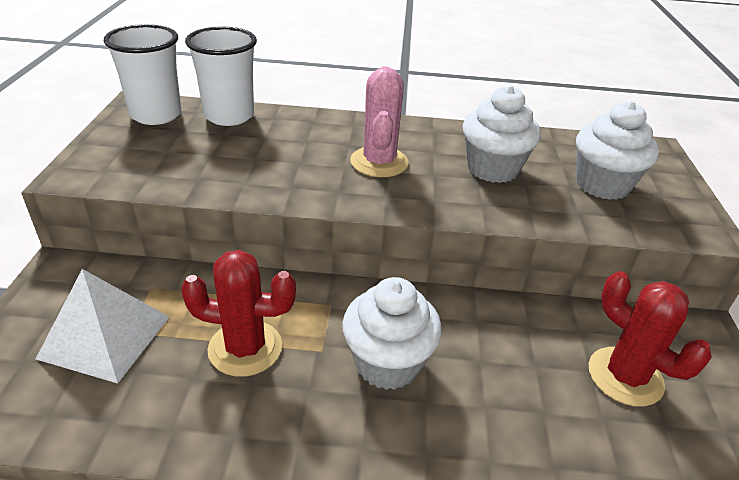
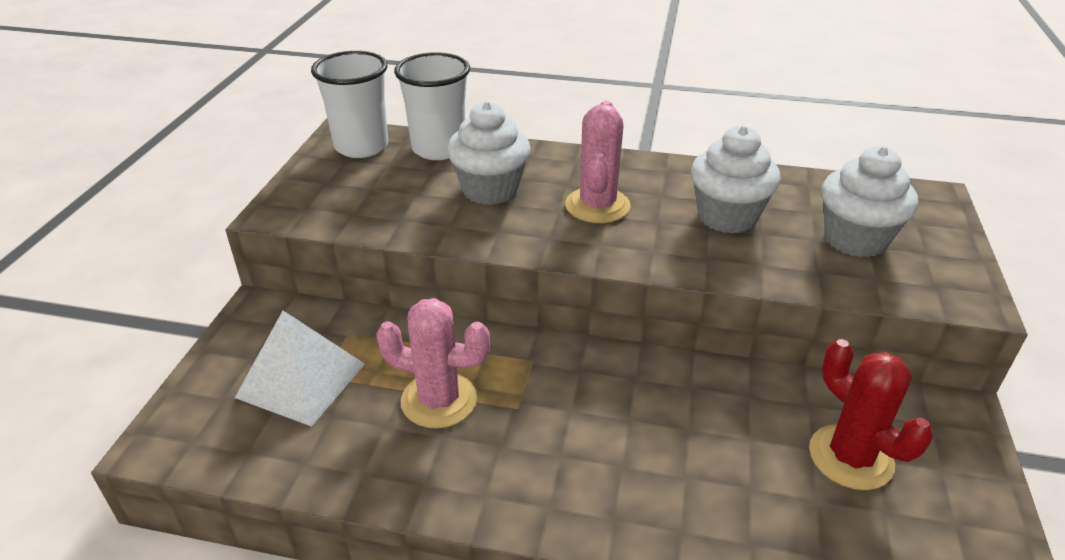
camera: 10 degrees right, 0 degrees up
red cactus [181,250,296,377] -> pink cactus [376,298,490,429]
white cupcake [342,277,442,390] -> white cupcake moved to [447,101,531,205]

